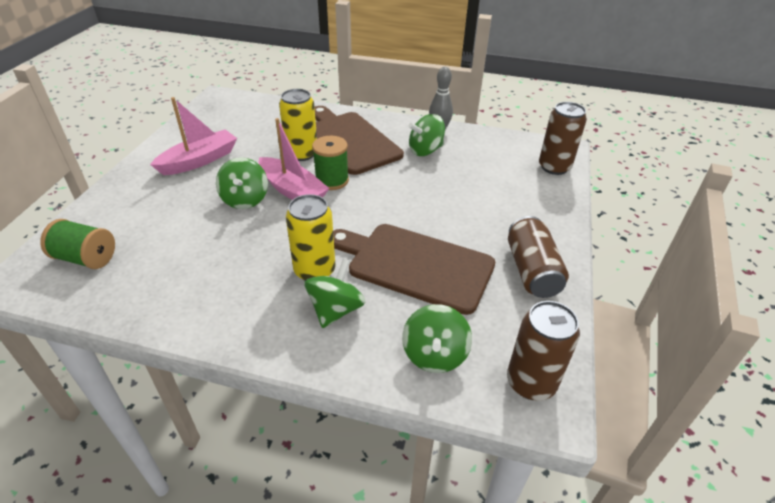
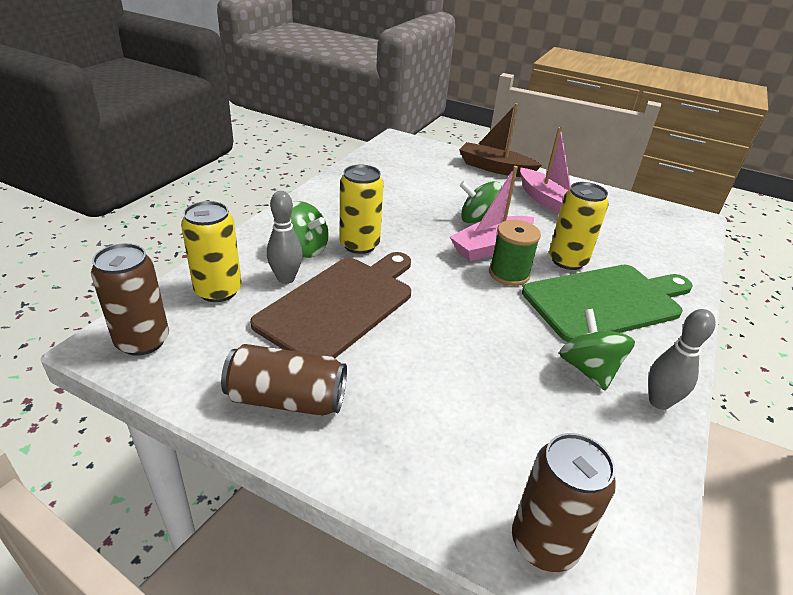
camera: 100 degrees right, 5 degrees down
green spool [40,219,115,269] -> none
brown cutting board [315,106,404,175] -> green cutting board [522,265,693,342]
green spinning top [402,304,472,373] -> yellow can [181,201,242,302]
none -> grey bowling pin [267,191,303,284]
none -> brown boat [459,103,542,177]

